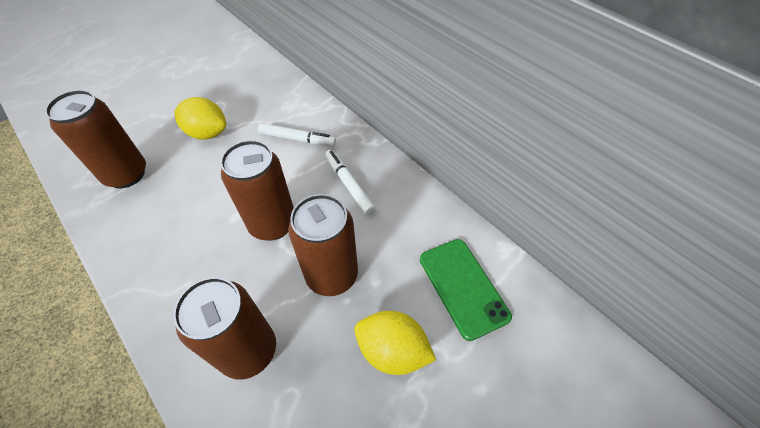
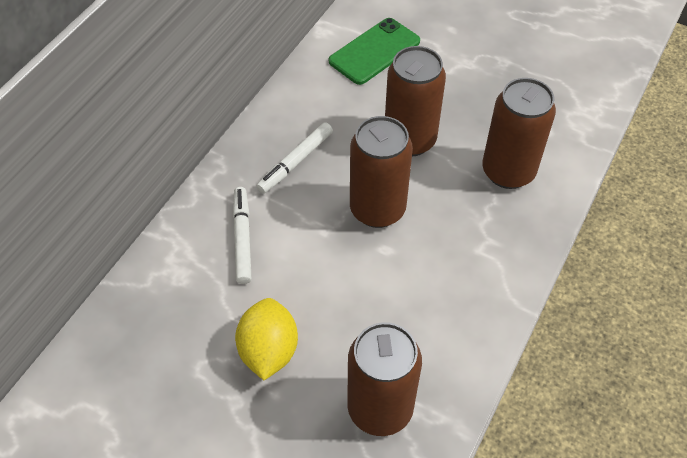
camera: 110 degrees left, 0 degrees up
yellow lemon [354,311,436,375] -> none

